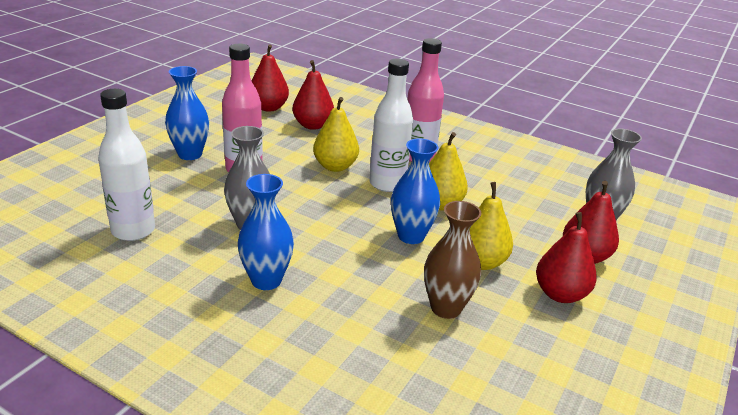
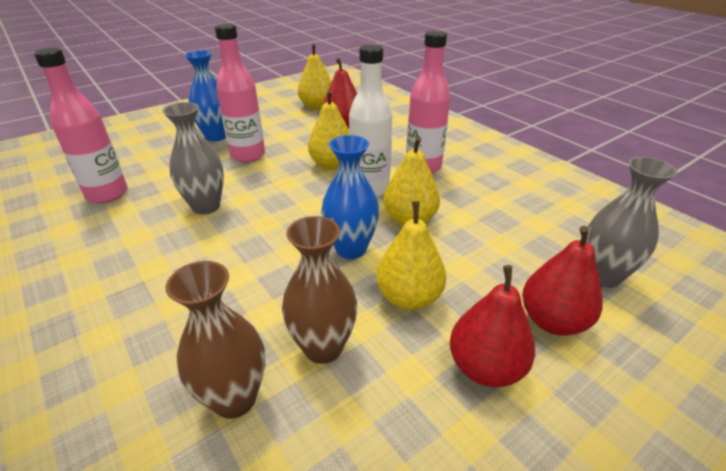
camera: 25 degrees right, 5 degrees up
white bottle [98,89,155,241] -> pink bottle [34,47,127,203]
blue vase [237,174,294,290] -> none
red pear [252,44,289,112] -> yellow pear [298,43,332,110]
none -> brown vase [166,261,265,419]

